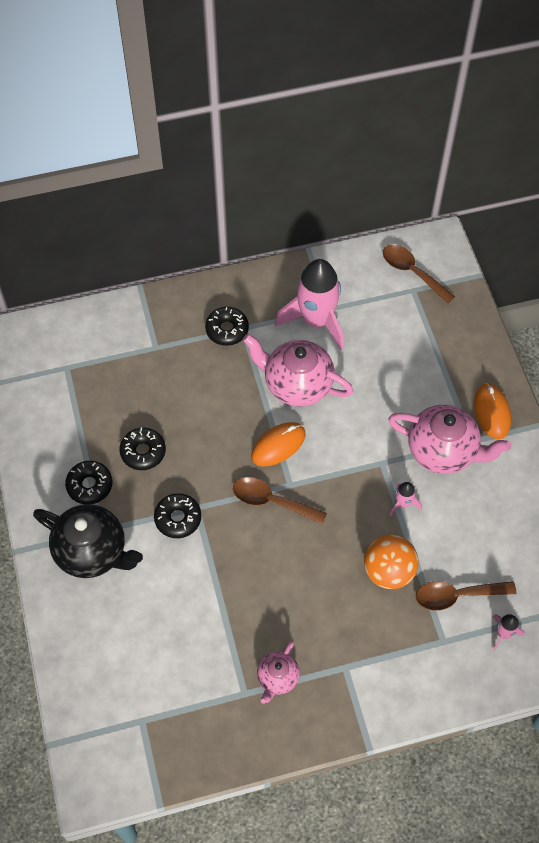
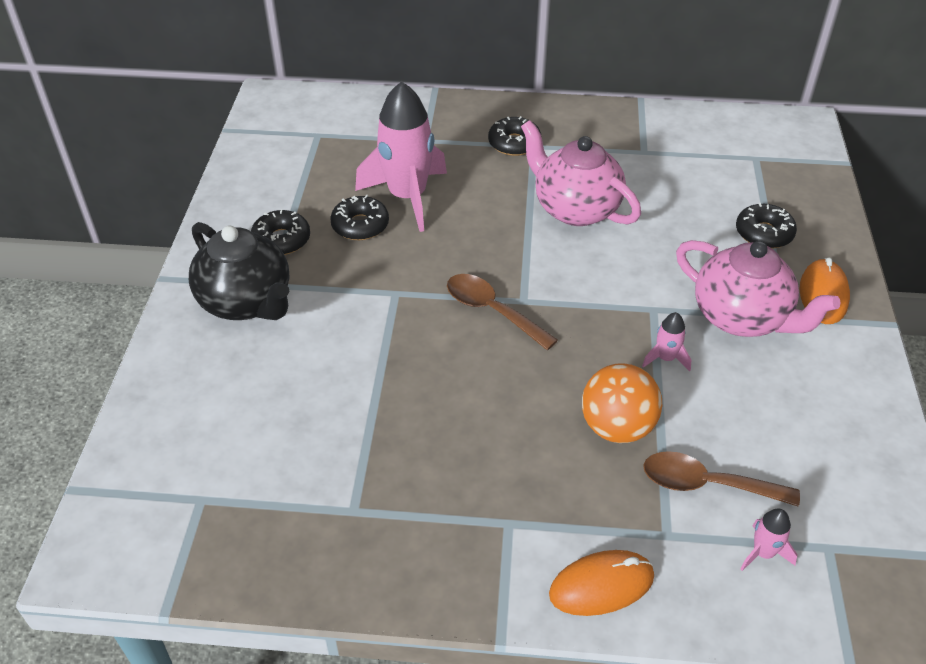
camera: 20 degrees right, 15 degrees down
black donut [154,493,201,538] -> black donut moved to [736,203,797,248]
orange mouse [251,422,305,467] -> orange mouse moved to [549,550,654,616]
pink teapot [257,641,300,704] -> none
pink rocket [275,259,344,350] -> pink rocket moved to [355,81,447,232]
brown spoon [383,244,455,304] -> none

